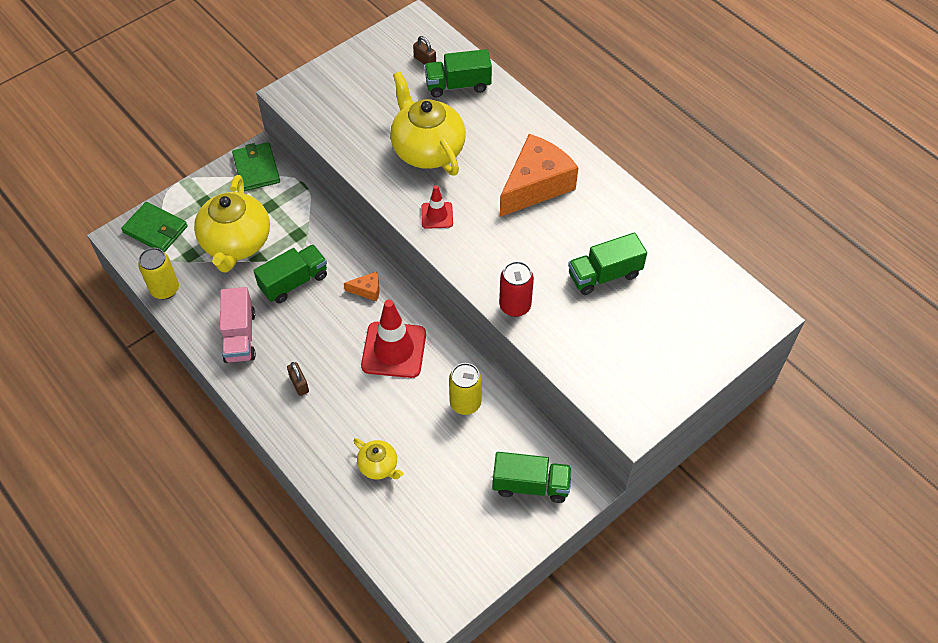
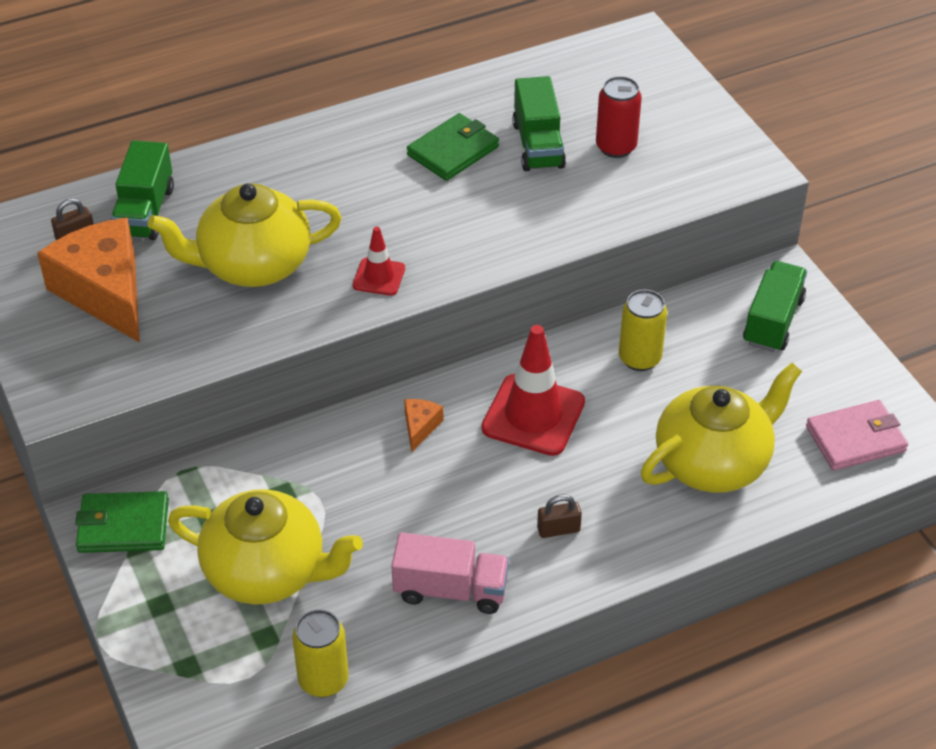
camera: 75 degrees left, 10 degrees down
green wallet [121,202,188,252] -> green wallet moved to [407,113,499,181]
green truck [253,244,327,303] -> none
yellow teapot [353,438,404,480] -> yellow teapot [641,363,802,493], size x2.07
red can [499,261,534,317] -> red can moved to [596,76,642,158]
orange cheese [500,134,579,217] -> orange cheese moved to [37,218,140,343]
none -> pink wallet [806,400,908,471]

